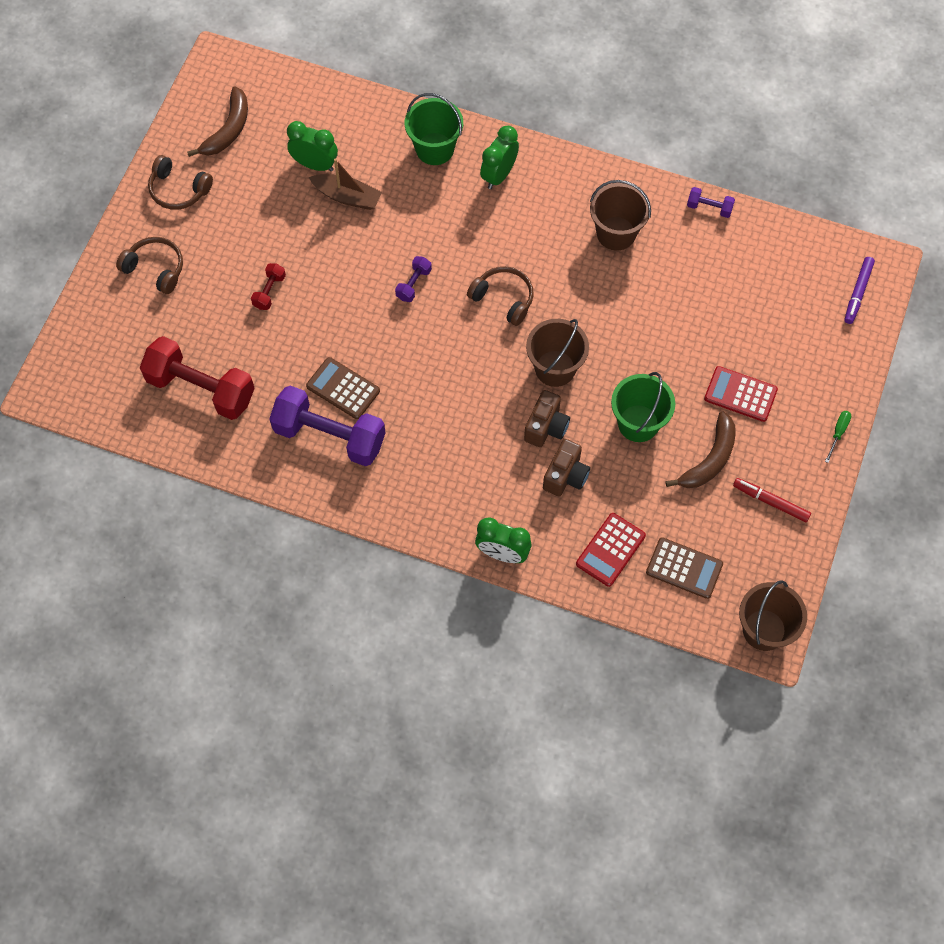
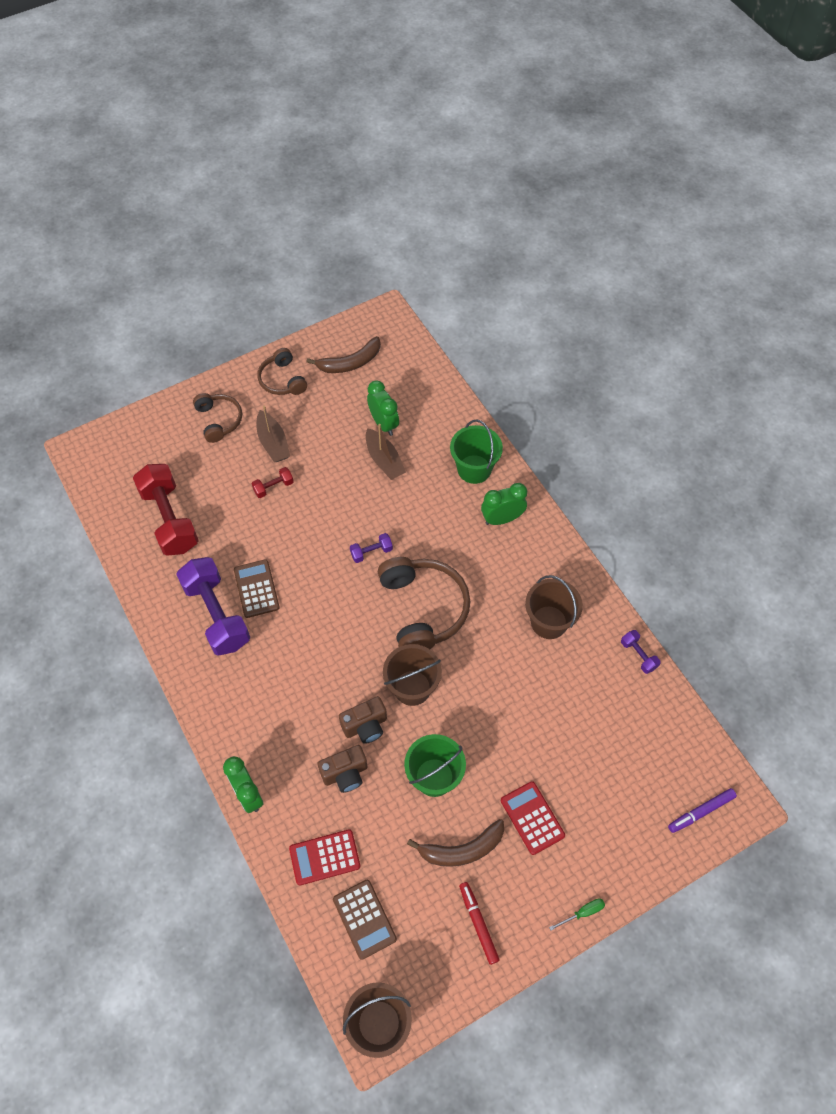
camera: 40 degrees right, 5 degrees down
brown headphones [467,266,534,326] -> brown headphones [378,557,470,649], size x1.71
none -> brown boat [257,406,290,462]

